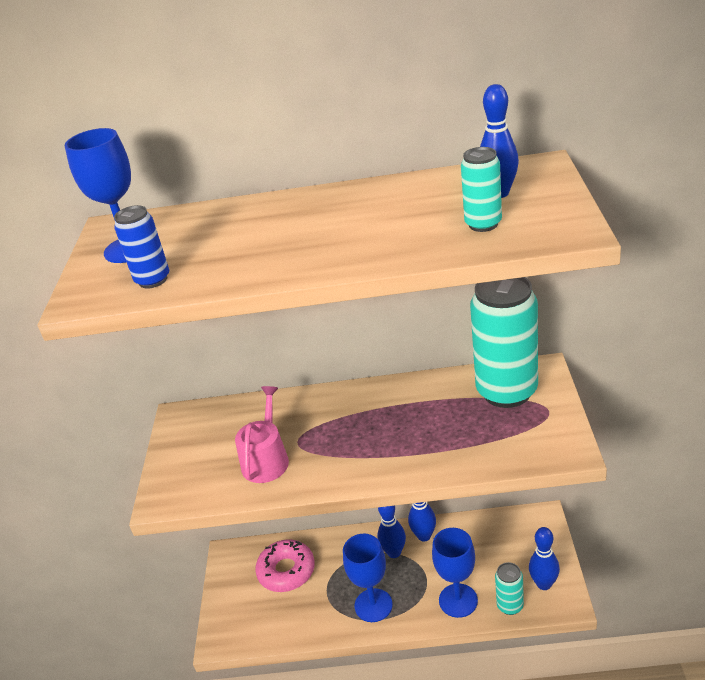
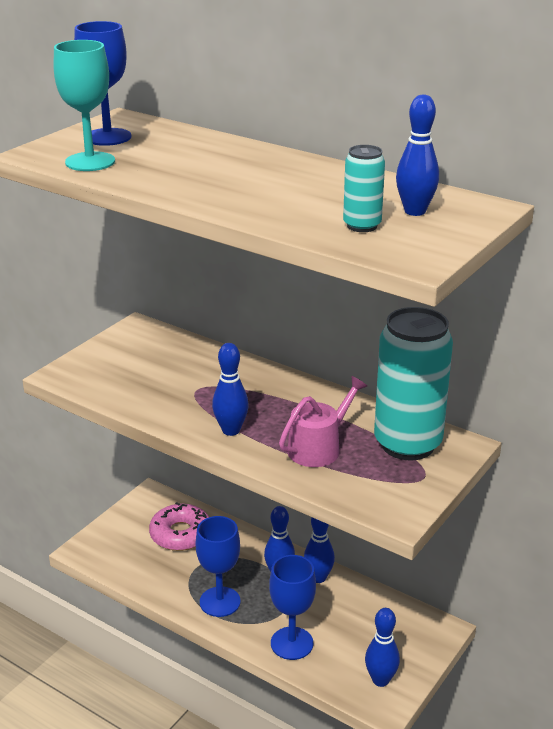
camera: 30 degrees right, 5 degrees down
blue can [114,205,169,288] -> turquoise goblet [54,40,115,171]
pink watering can [235,386,289,483] -> pink watering can moved to [279,376,367,467]
turquoise can [495,562,524,615] -> none
none -> blue bowling pin [212,343,249,436]

